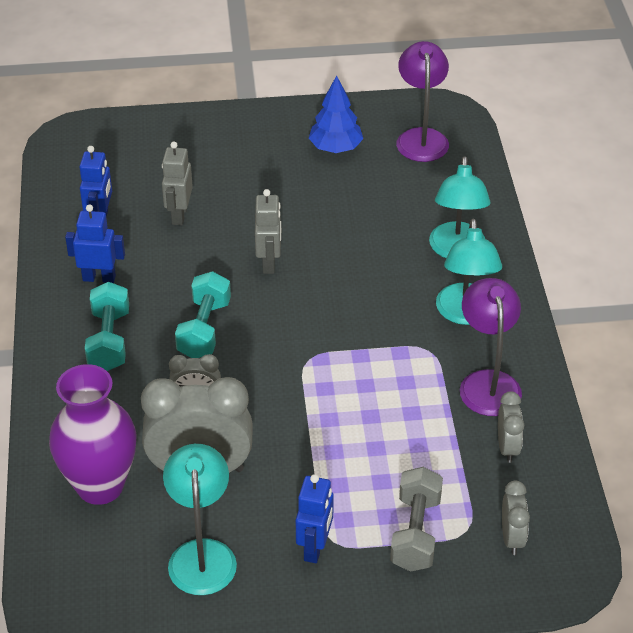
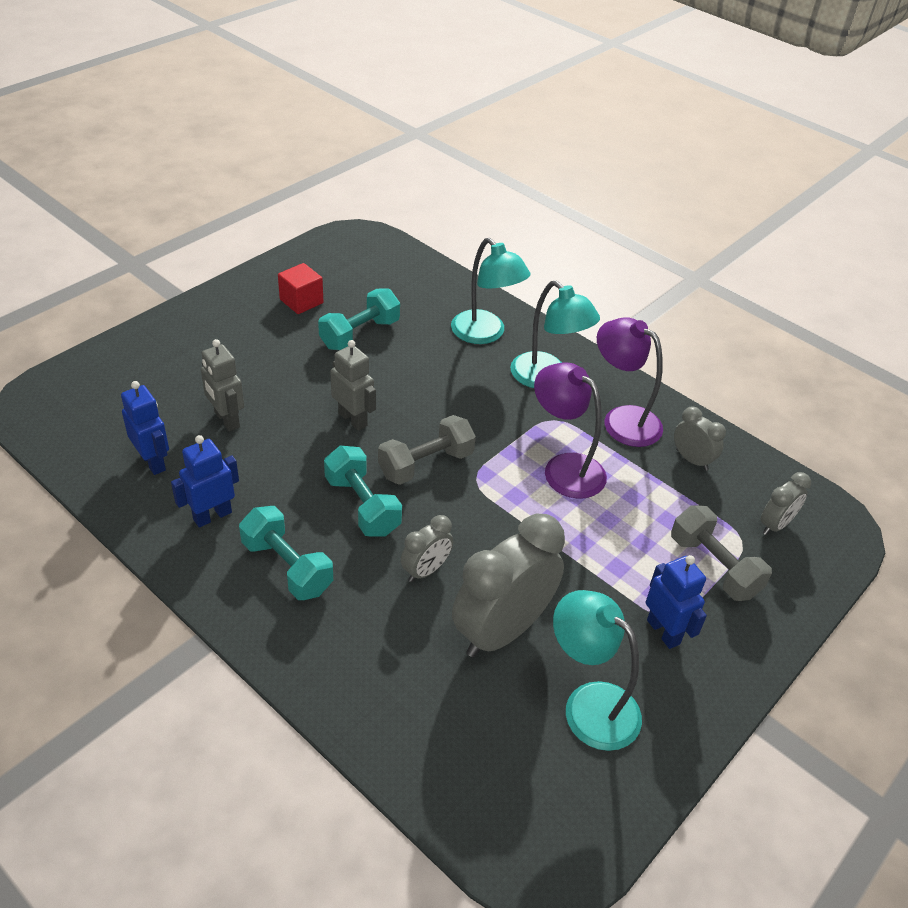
camera: 45 degrees left, 0 degrees up
purple vase [49,364,137,505] -> none
blue tree [309,75,363,153] -> red cube [278,263,323,314]
purple lamp [396,41,449,162] -> purple lamp moved to [534,362,607,499]
grey clock [502,481,530,555] -> grey clock turned 90 degrees clockwise [761,472,811,535]
none -> turquoise dumbbell [318,288,400,350]
none -> grey dumbbell [378,415,476,485]

